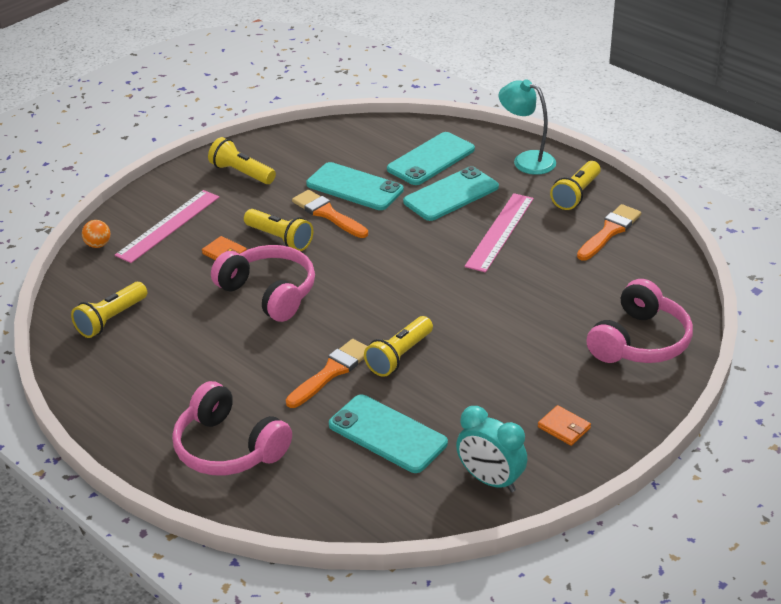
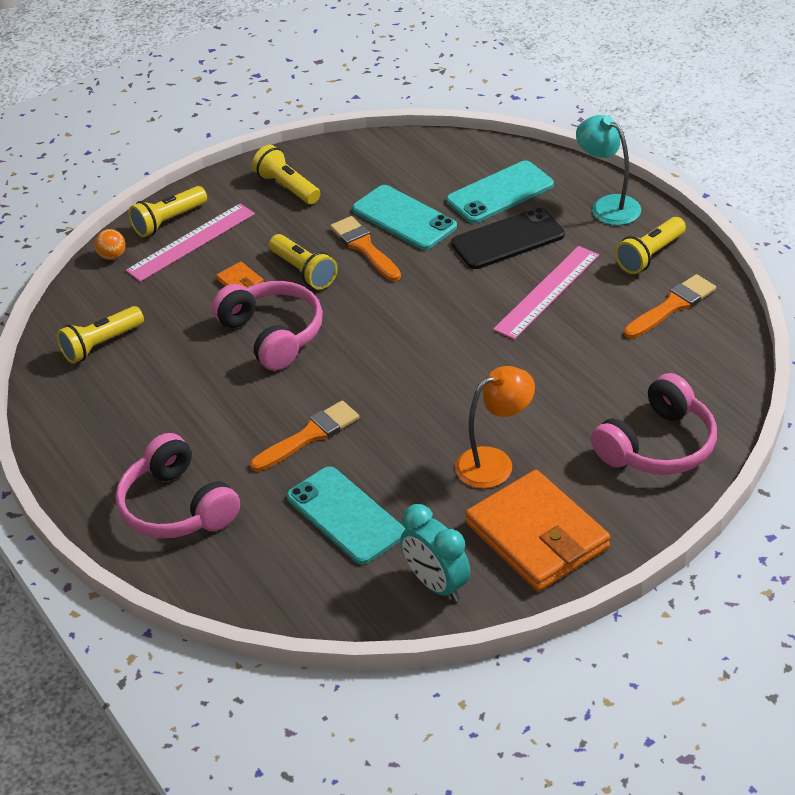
camera: 15 degrees right, 5 degrees up
yellow flashlight [364,316,433,377] -> yellow flashlight moved to [128,186,207,237]
turquoise phone [403,166,499,221] -> black phone [451,207,565,269]
orange wallet [538,405,591,446] -> orange wallet [465,470,610,591], size x2.49
none -> orange lamp [455,366,535,488]

